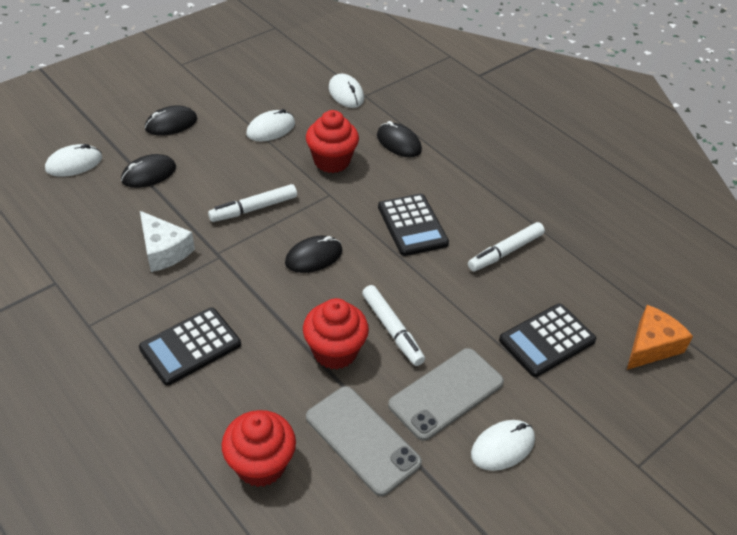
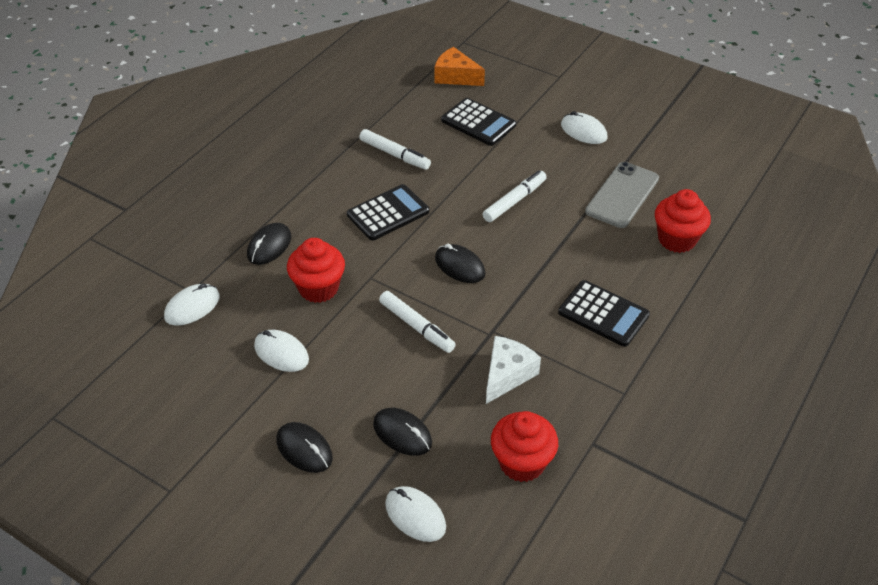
camera: 105 degrees left, 0 degrees up
red cupcake [303,298,369,369] -> red cupcake moved to [491,411,558,482]
grey phone [388,348,504,441] -> none

